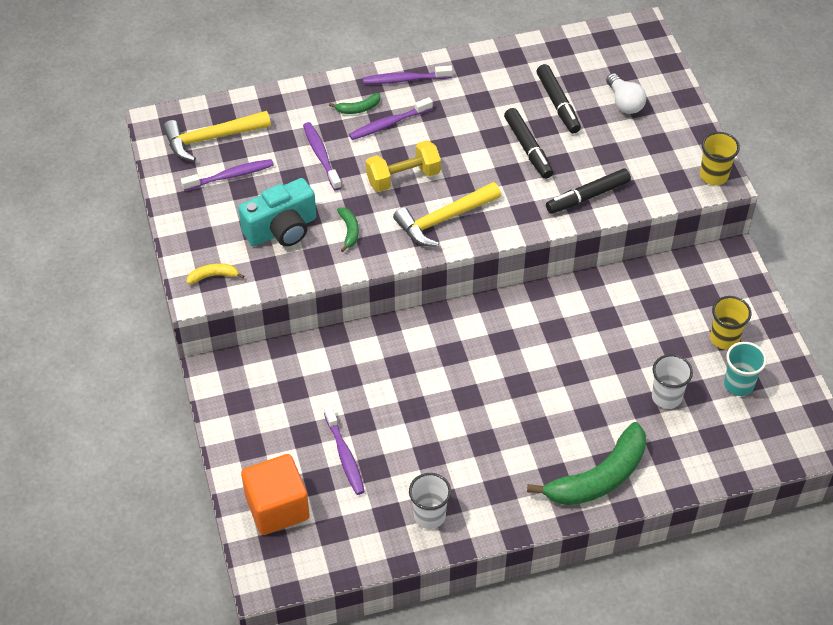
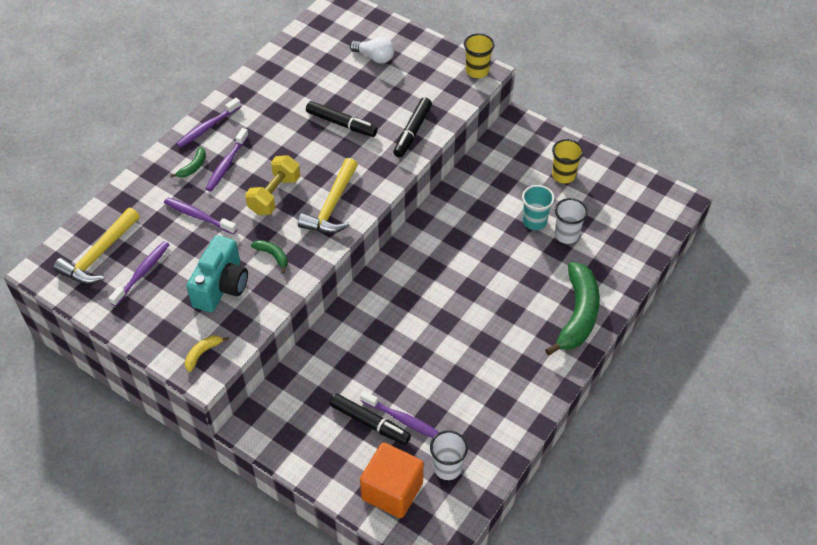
camera: 40 degrees left, 0 degrees up
white cup [409,473,451,529] -> white cup moved to [430,430,468,480]
black marker [536,64,581,133] -> black marker moved to [330,393,411,445]
turquoise cup [724,342,767,396] -> turquoise cup moved to [522,185,555,230]

